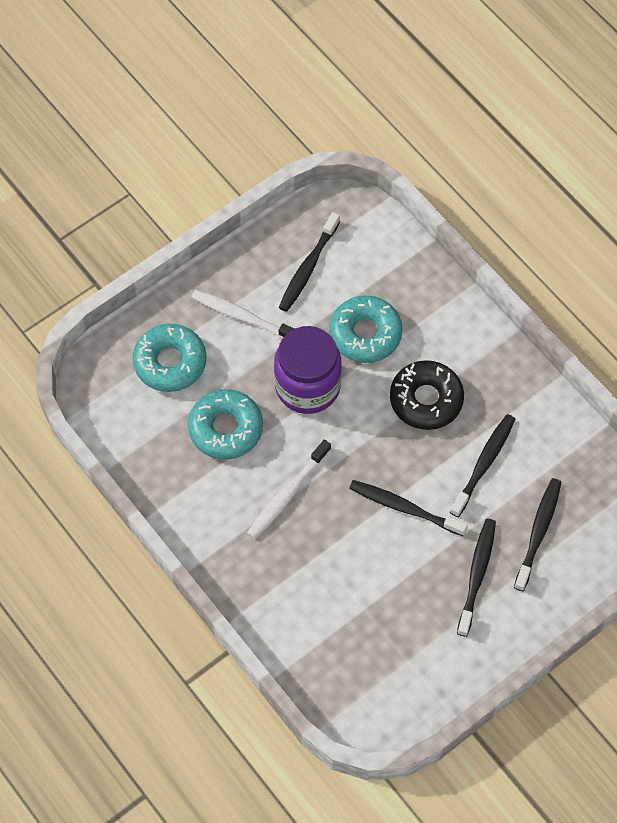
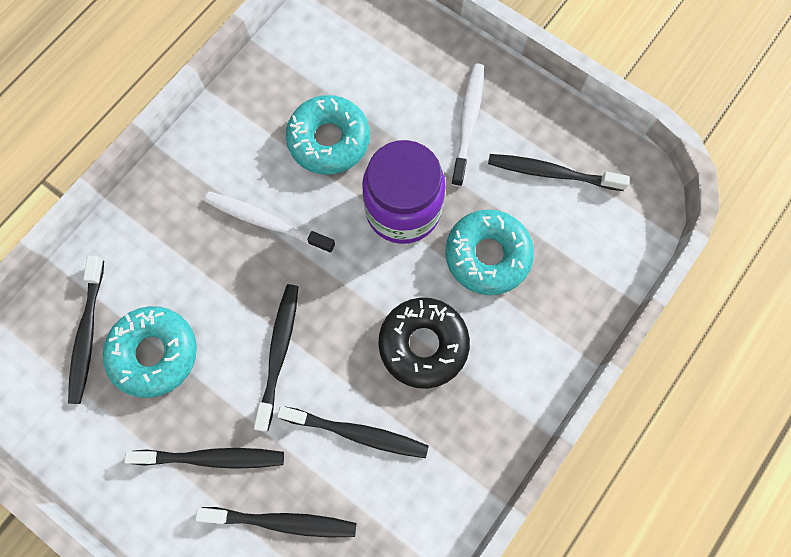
camera: 75 degrees right, 10 degrees up
turquoise donut [133,324,207,392] -> turquoise donut moved to [103,306,197,398]
none -> black toothbrush [68,256,104,404]

